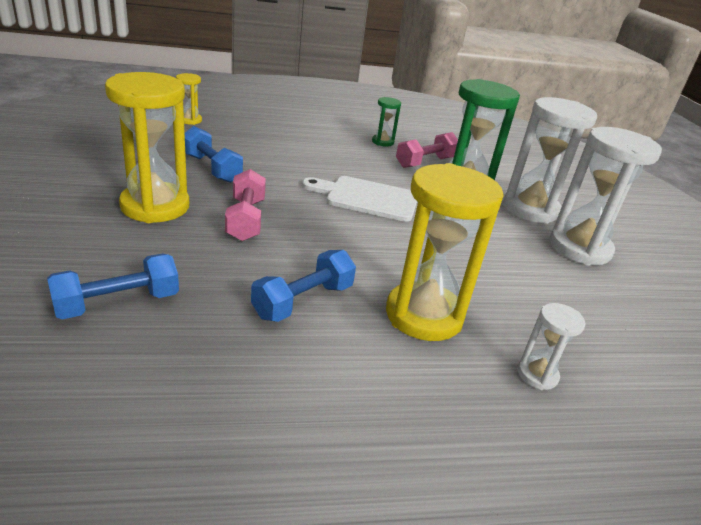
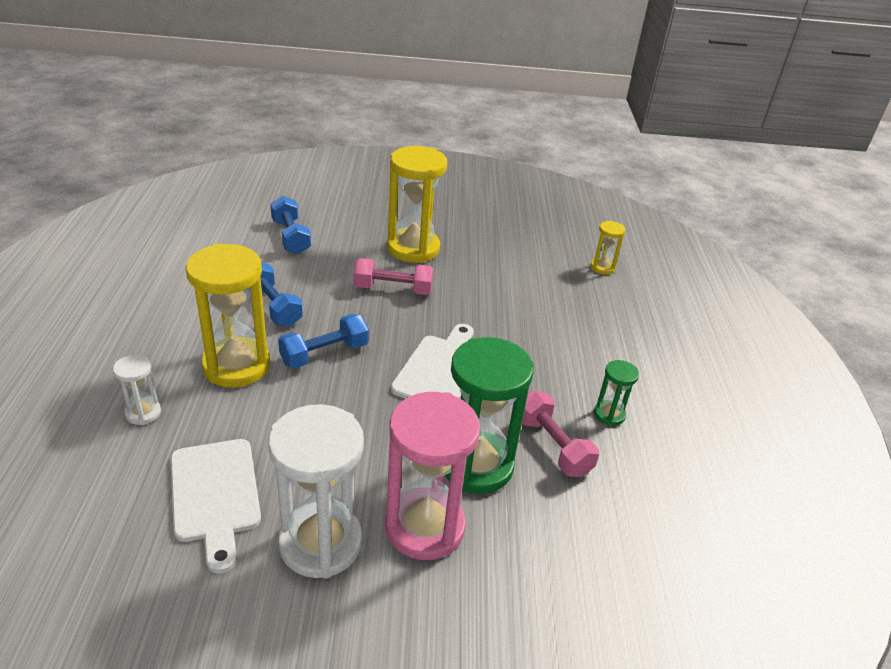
camera: 100 degrees right, 5 degrees up
blue dumbbell [185,126,243,183] -> blue dumbbell moved to [278,314,369,369]
white hourglass [503,97,597,224] -> pink hourglass [385,392,480,560]
none -> white cutting board [171,439,261,574]

